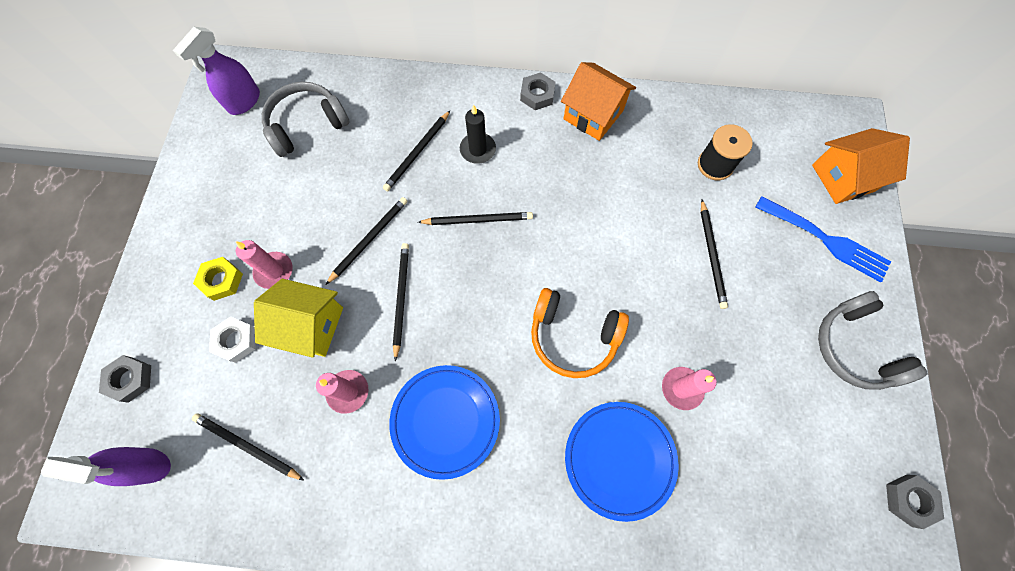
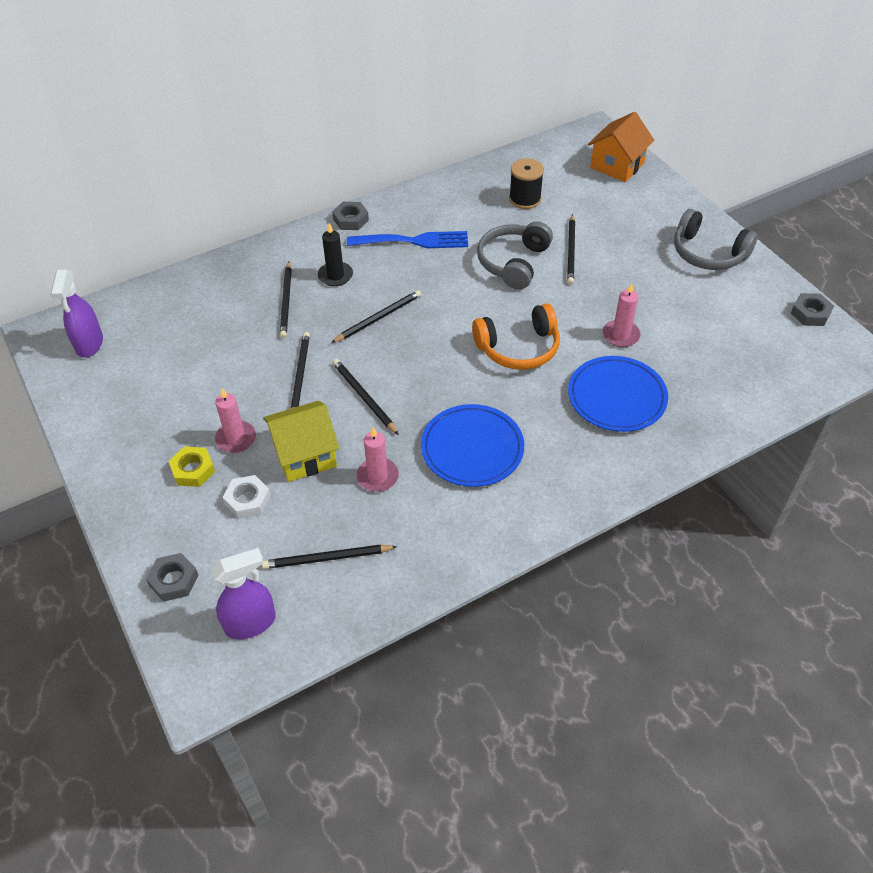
camera: 35 degrees left, 20 degrees down
grey headphones [262,82,350,157] -> grey headphones moved to [477,221,553,290]
orange house [561,62,636,141] -> none
black pencil [701,199,728,309] -> black pencil turned 45 degrees clockwise [567,214,575,285]
blue fork [755,196,891,282] -> blue fork moved to [347,231,468,248]

